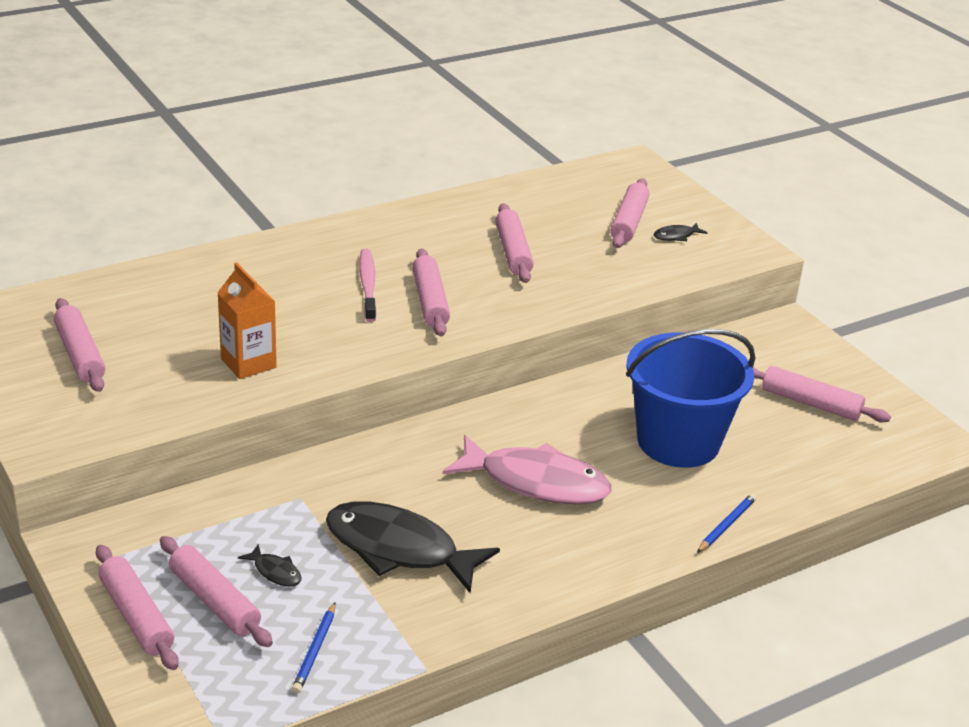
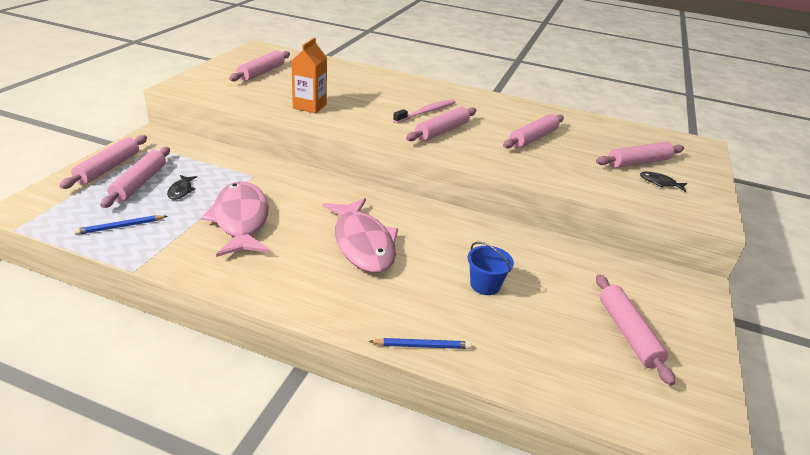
camera: 50 degrees right, 0 degrees up
black fish [326,502,500,593] -> pink fish [201,181,270,257]
blue bucket [626,329,755,468] -> blue bucket [467,242,514,295], size x0.43

